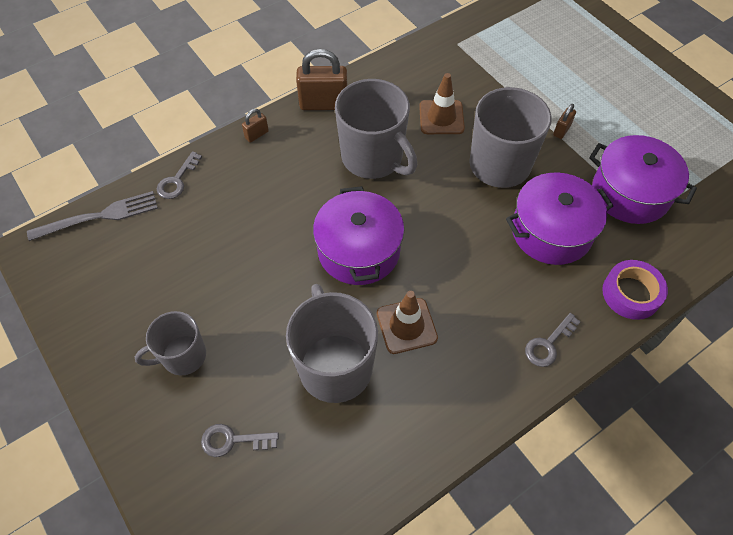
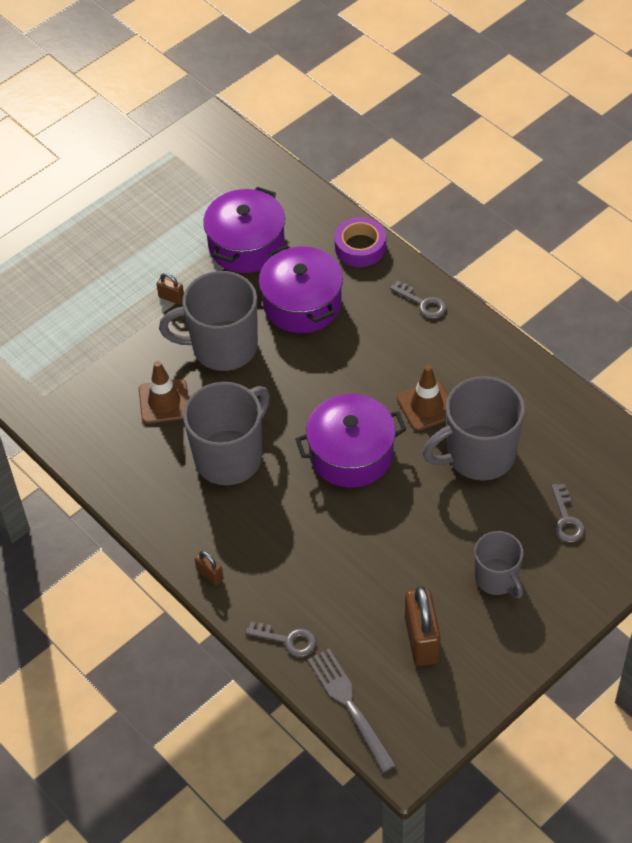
camera: 95 degrees left, 5 degrees down
brown padlock [296,49,348,110] -> brown padlock moved to [405,586,441,666]

